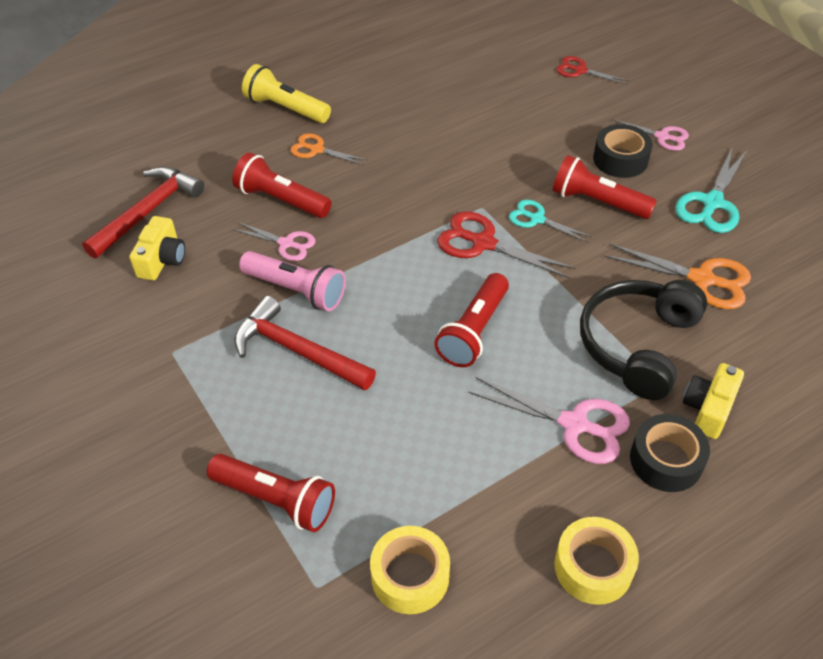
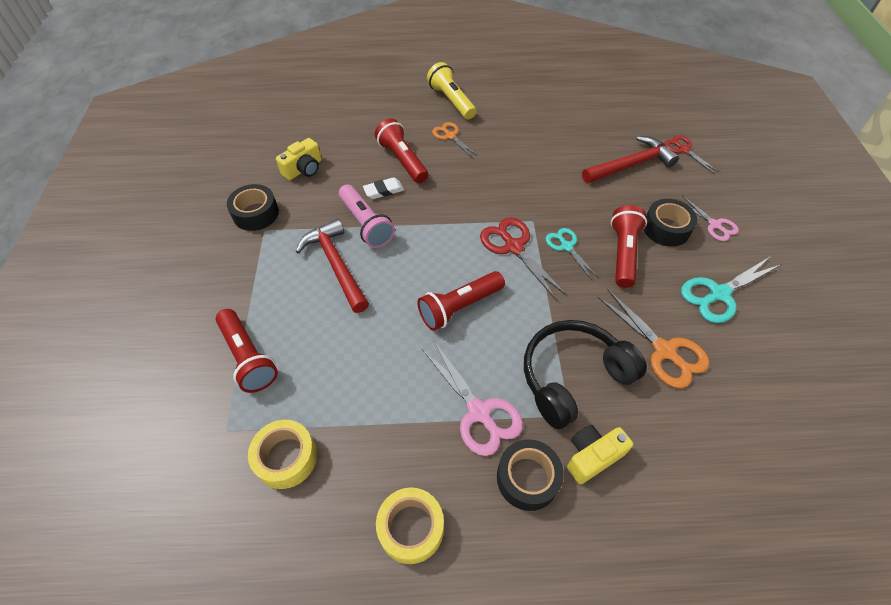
camera: 30 degrees right, 5 degrees up
red hammer [82,167,204,259] -> red hammer moved to [582,136,679,184]
pink scissors [233,222,316,261] -> white eraser [363,177,404,199]
red flashlight [553,155,657,219] -> red flashlight turned 45 degrees clockwise [611,205,647,288]
none -> black tape [227,184,279,231]

